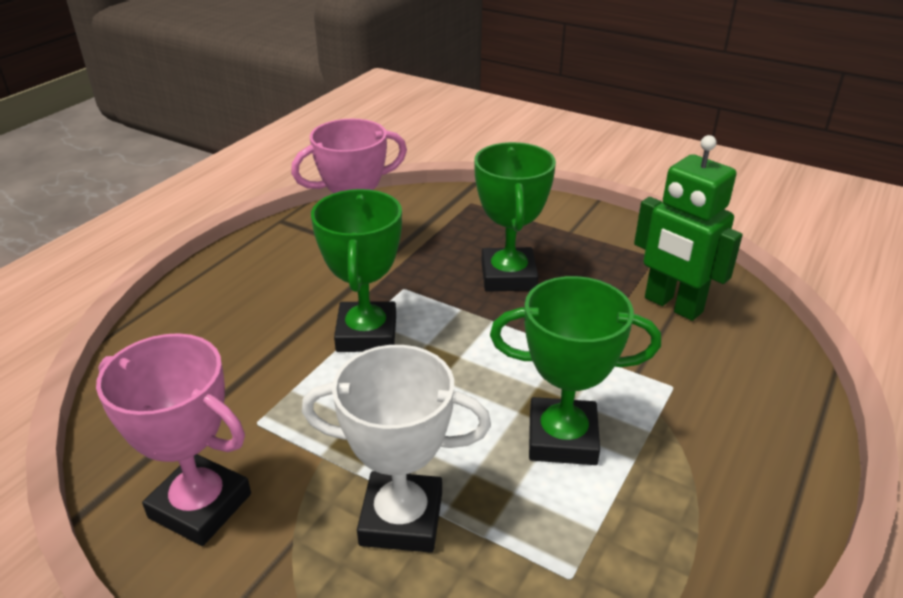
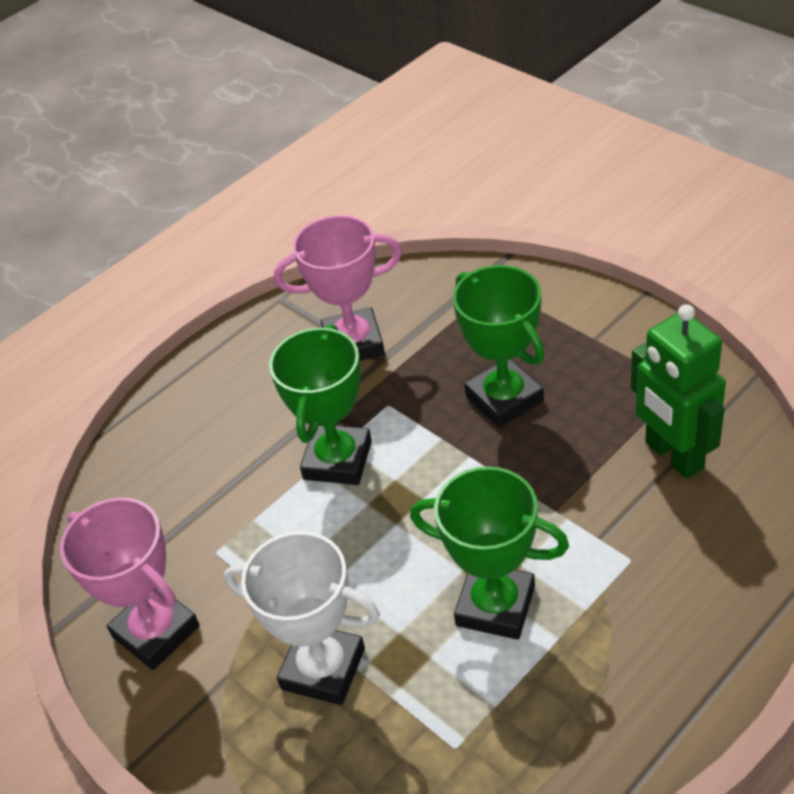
camera: 20 degrees right, 10 degrees up
green trophy [474,142,556,292] -> green trophy turned 45 degrees counterclockwise [453,265,545,428]

